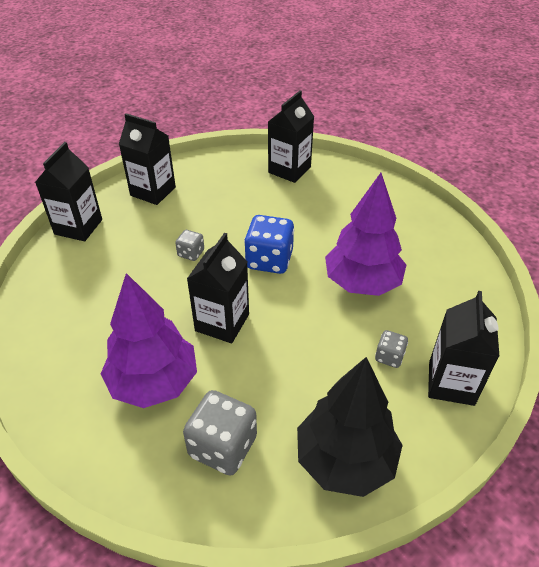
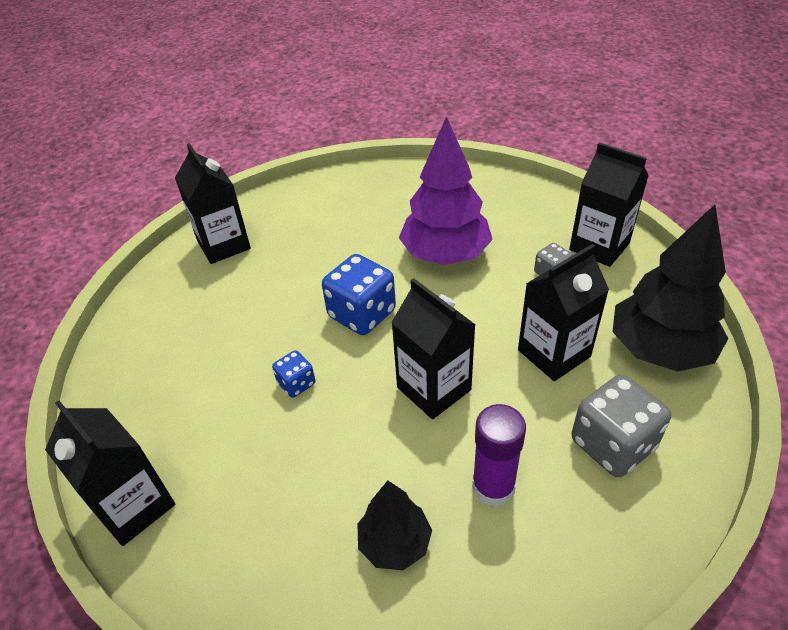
camera: 60 degrees left, 0 degrees up
purple tree [101,273,197,408] -> purple glue stick [472,404,526,507]
black carton [119,113,176,205] -> black carton moved to [518,244,609,381]
grey dice [175,230,204,261] -> blue dice [272,350,315,398]
none -> black tree [358,480,432,570]

